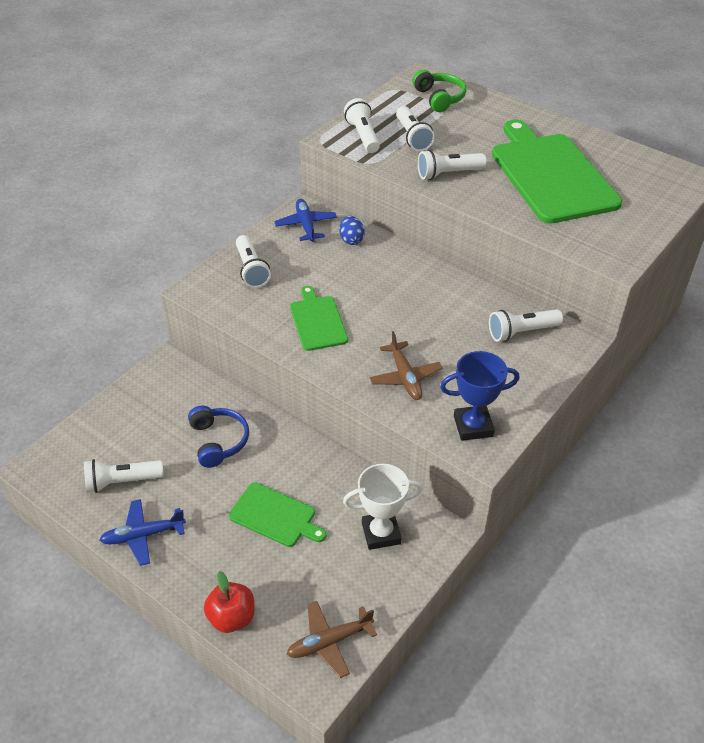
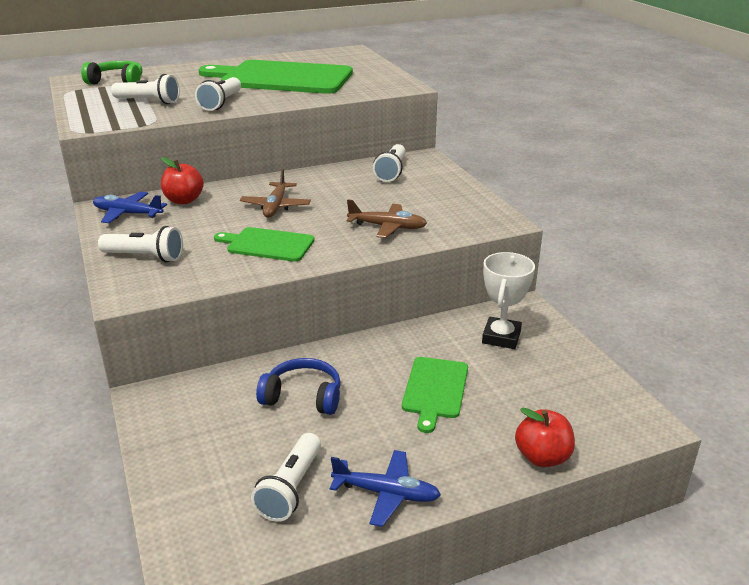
camera: 60 degrees left, 15 degrees down
blue plane [99,499,186,566] -> blue plane turned 90 degrees counterclockwise [330,450,441,527]
green cutting board [229,482,326,547] -> green cutting board turned 135 degrees clockwise [402,357,468,433]
brown plane [287,601,377,678] -> brown plane moved to [240,169,311,218]
blue egg [339,216,364,245] -> red apple [161,157,204,204]
white flashlight [344,98,380,153] -> none
blue trophy [440,351,520,441] -> none

